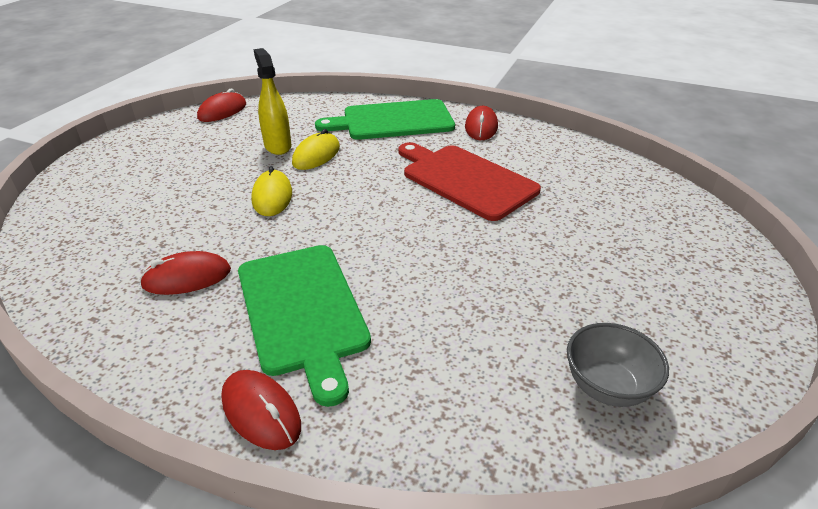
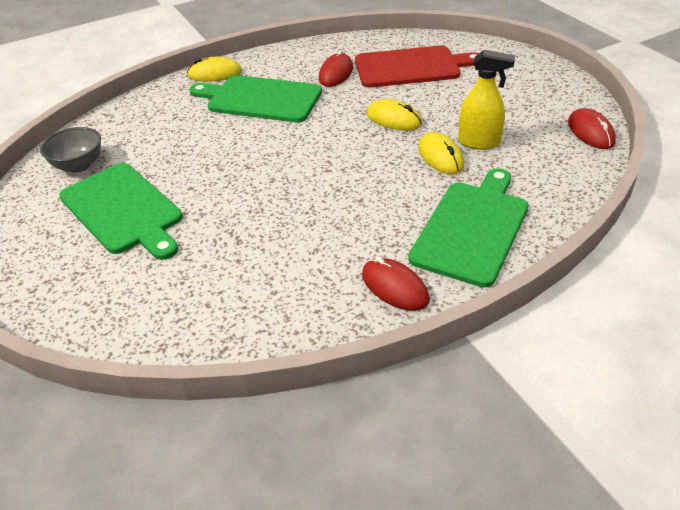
camera: 130 degrees right, 5 degrees up
red mouse [221,370,301,450] -> yellow mouse [187,57,242,82]
red cutting board [398,142,541,221] -> red cutting board moved to [355,46,479,88]
none -> green cutting board [59,163,183,260]

